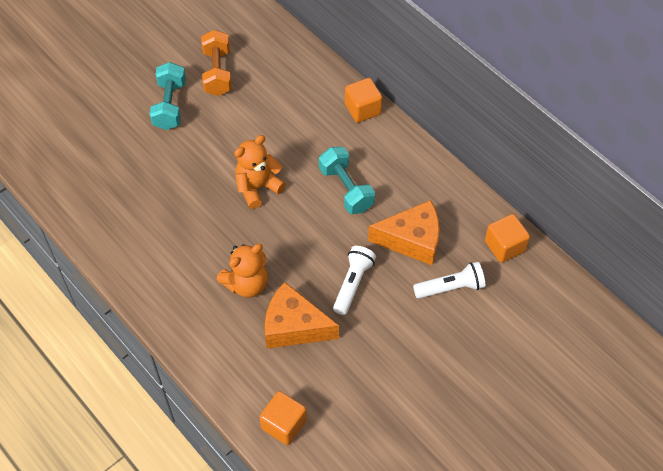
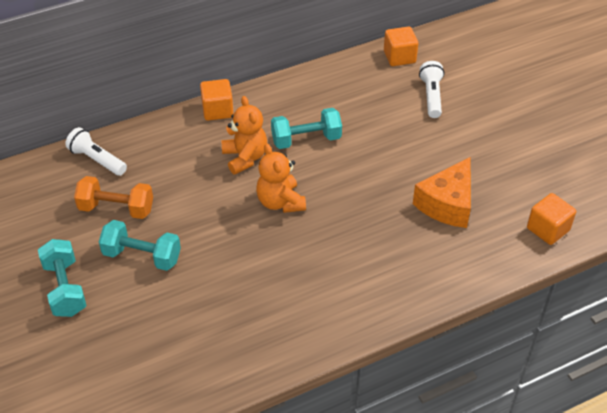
camera: 75 degrees left, 10 degrees down
orange teddy bear [216,244,268,298] -> orange teddy bear moved to [221,96,267,175]
white flashlight [333,246,376,315] -> white flashlight moved to [65,127,127,176]
orange cheese [368,200,440,265] -> none
none -> turquoise dumbbell [38,239,87,317]

